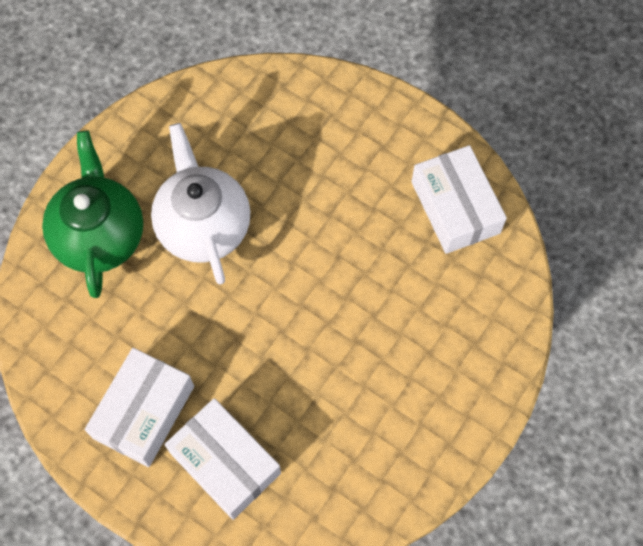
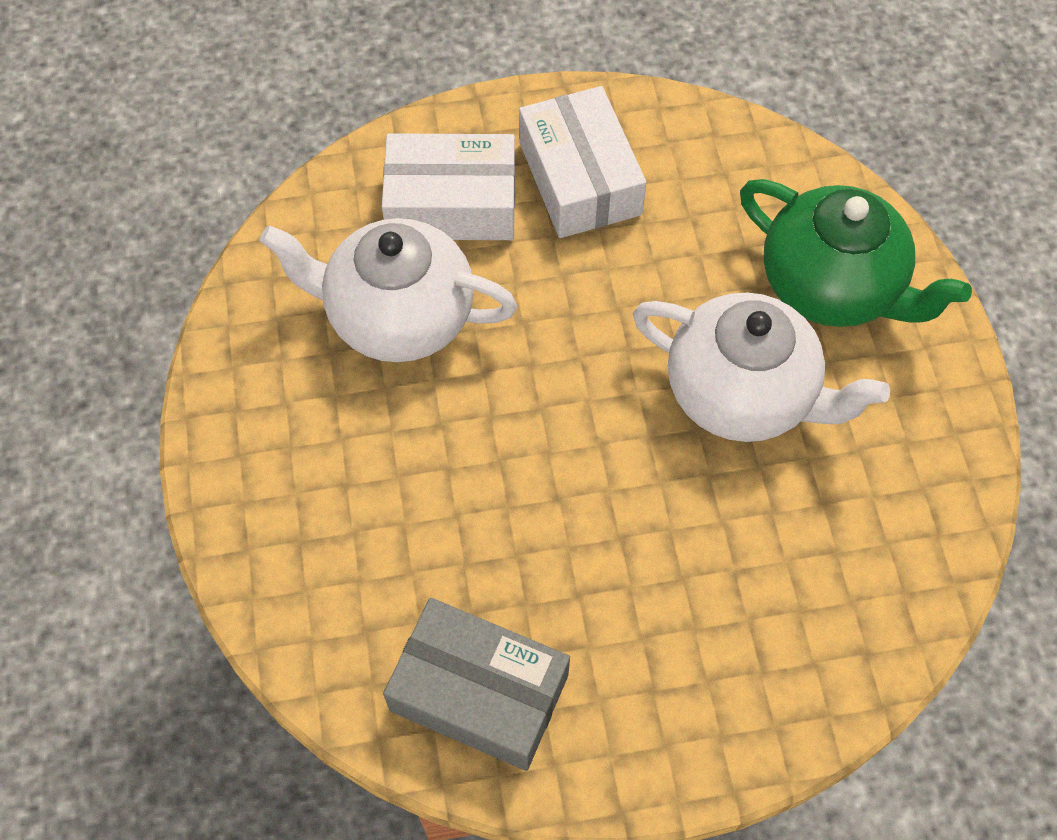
camera: 135 degrees right, 5 degrees down
white box [411,145,507,254] -> grey box [383,598,570,771]
none -> white teapot [260,218,517,362]

